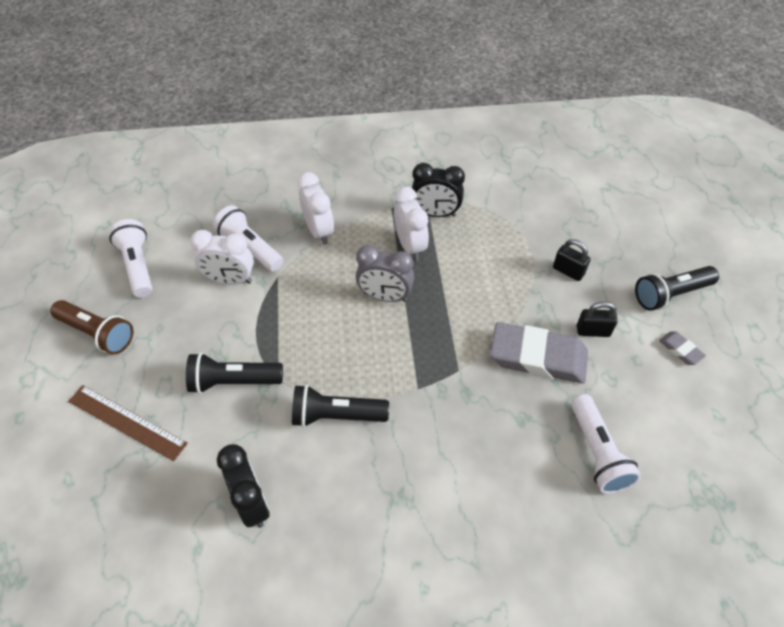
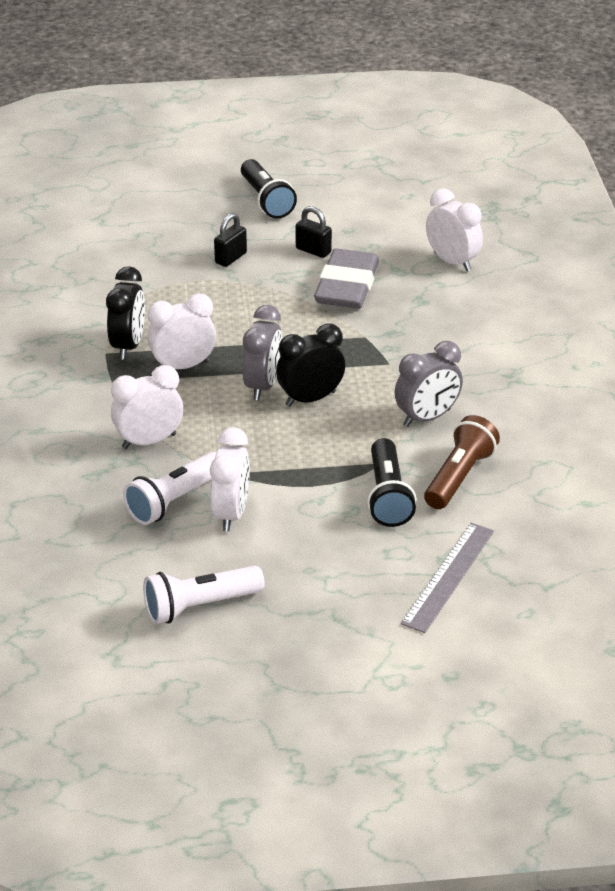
camera: 90 degrees left, 15 degrees down
brown flashlight [50,300,133,355] -> brown flashlight moved to [424,415,500,509]
brown ruler [68,385,188,461] -> grey ruler [401,523,494,633]
black clock [217,444,270,528] -> black clock moved to [276,324,345,407]
black flashlight [292,385,389,427] -> grey clock [395,341,463,427]
white flashlight [571,394,641,494] -> white clock [426,188,483,272]
black padlock [577,302,618,337] -> black padlock turned 60 degrees counterclockwise [296,206,332,258]
grey eraser [659,331,706,365] -> none

